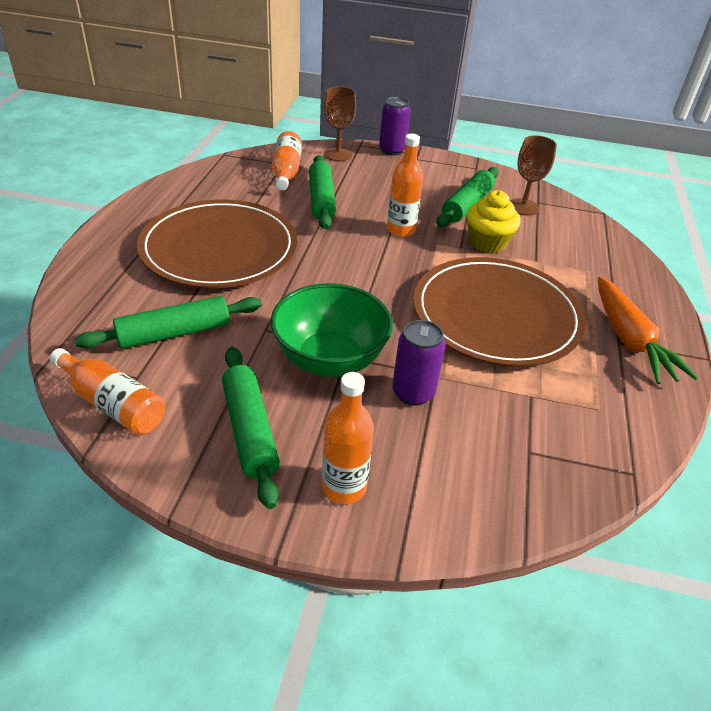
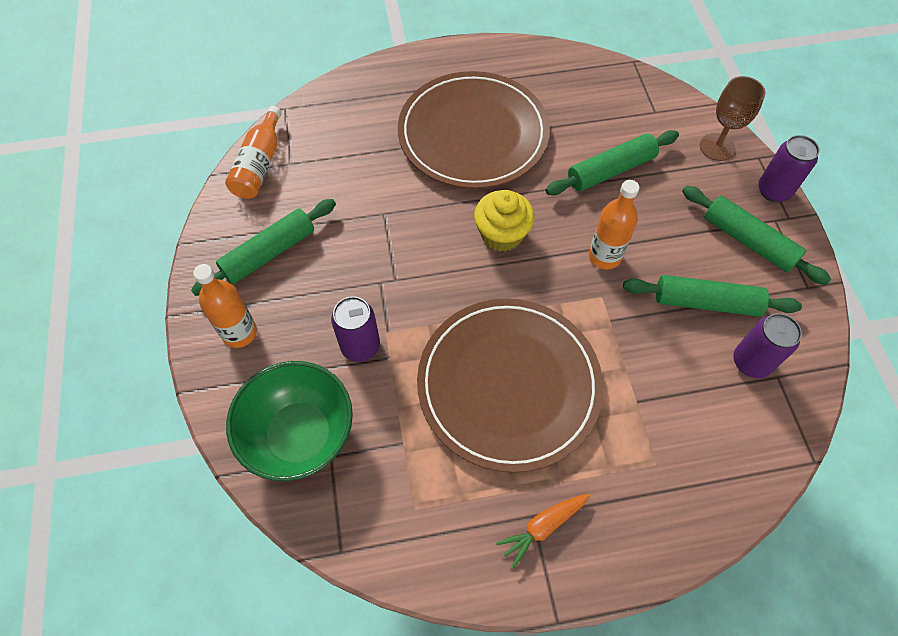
camera: 70 degrees right, 20 degrees up
green rolling pin [74,296,262,349] -> green rolling pin moved to [682,186,831,285]
green bowl [271,283,393,377] -> green bowl moved to [226,361,353,481]
orange bottle [272,131,302,190] -> none
yellow cupcake [467,190,520,253] -> yellow cupcake moved to [474,190,535,251]
brown goblet [510,135,557,215] -> purple can [733,313,802,378]
orange carrot [598,277,698,384] -> orange carrot [496,494,590,568], size x0.58

